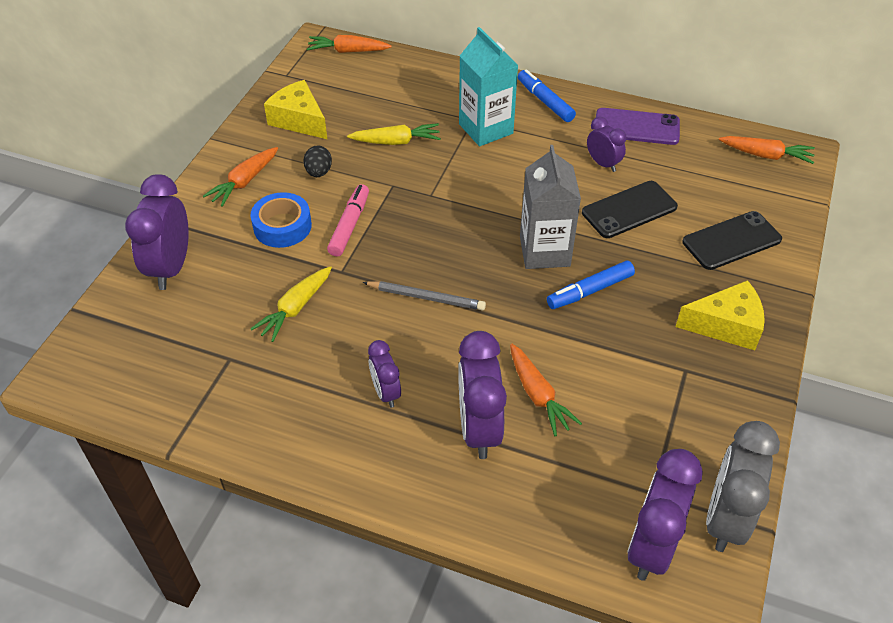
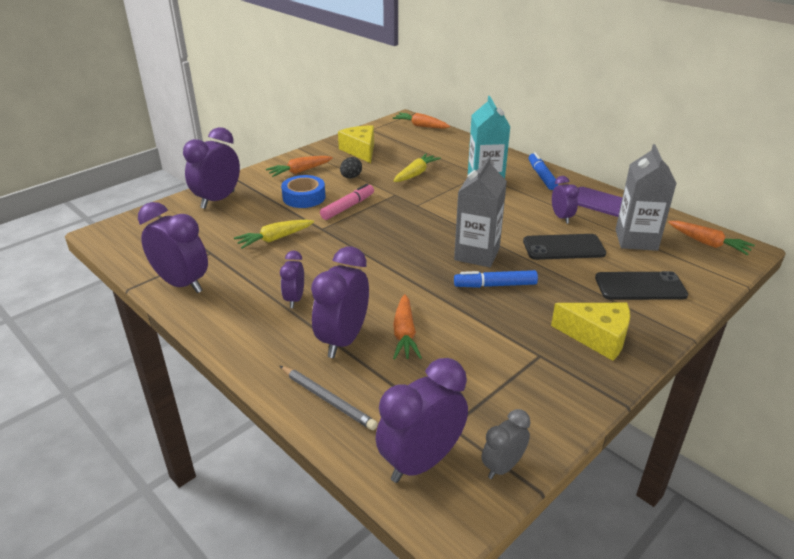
camera: 25 degrees right, 15 degrees down
yellow carrot [347,123,441,145] -> yellow carrot turned 75 degrees counterclockwise [394,154,441,182]
grey pencil [362,281,486,310] -> grey pencil moved to [280,366,378,430]
grey clock [706,421,780,552] -> grey clock [482,409,531,479], size x0.56
none -> purple clock [138,202,208,293]
none -> grey carton [616,144,677,251]

